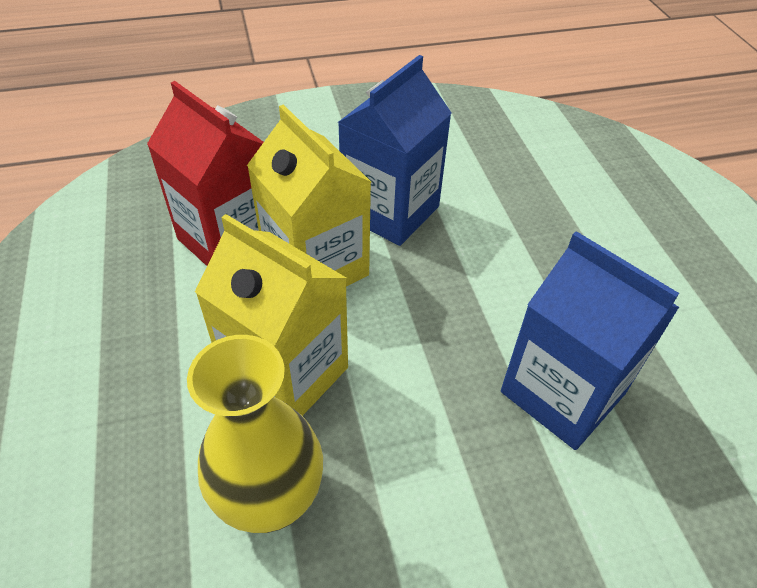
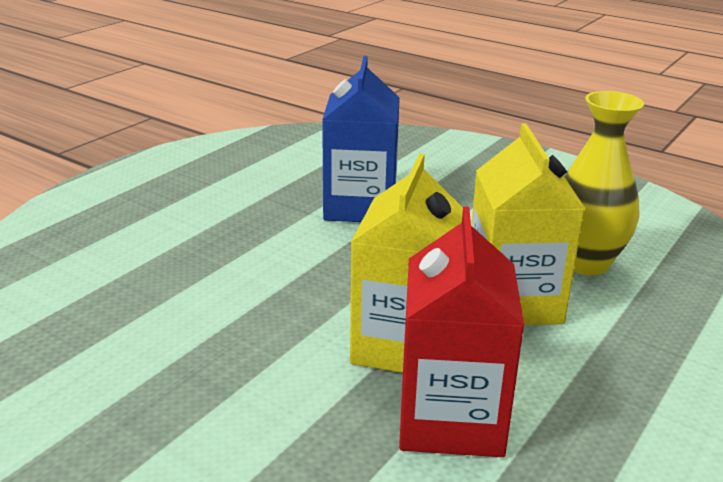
camera: 130 degrees left, 20 degrees down
blue carton [338,55,451,246] -> none

